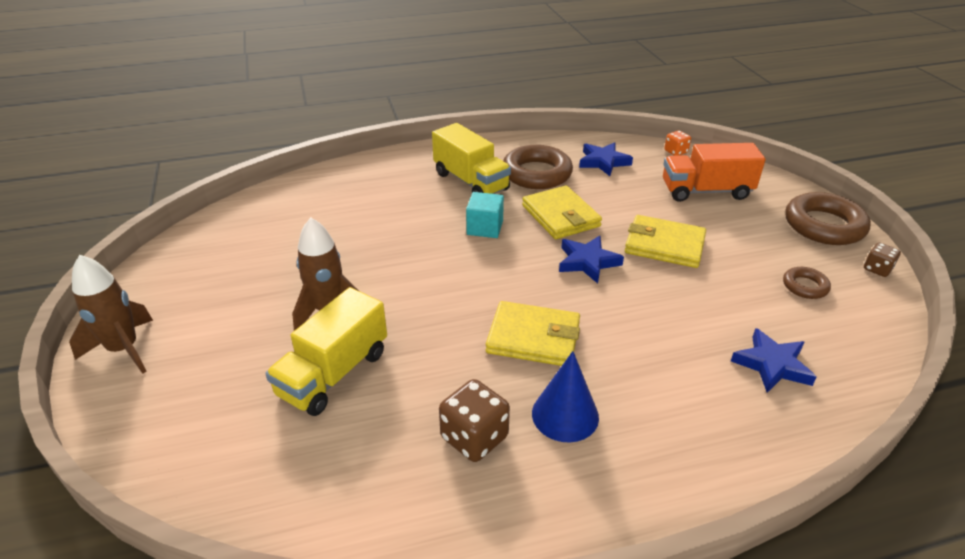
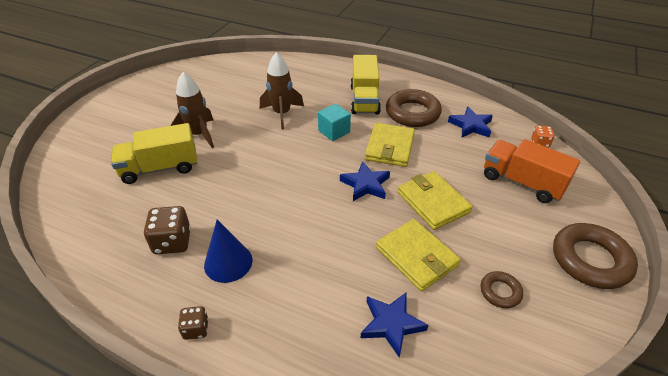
camera: 40 degrees right, 5 degrees up
brown rocket [69,255,153,374] -> brown rocket moved to [260,52,304,130]
yellow wallet [486,301,580,366] -> yellow wallet moved to [376,219,461,292]
brown dice [864,243,901,277] -> brown dice moved to [178,306,208,340]

